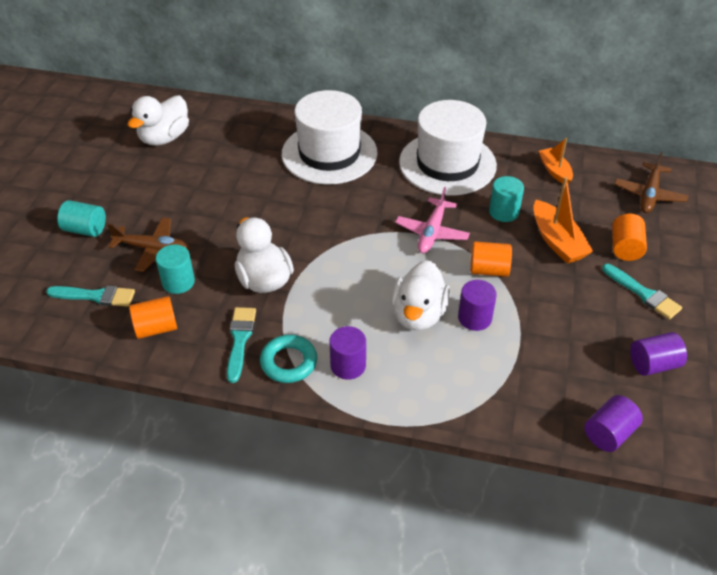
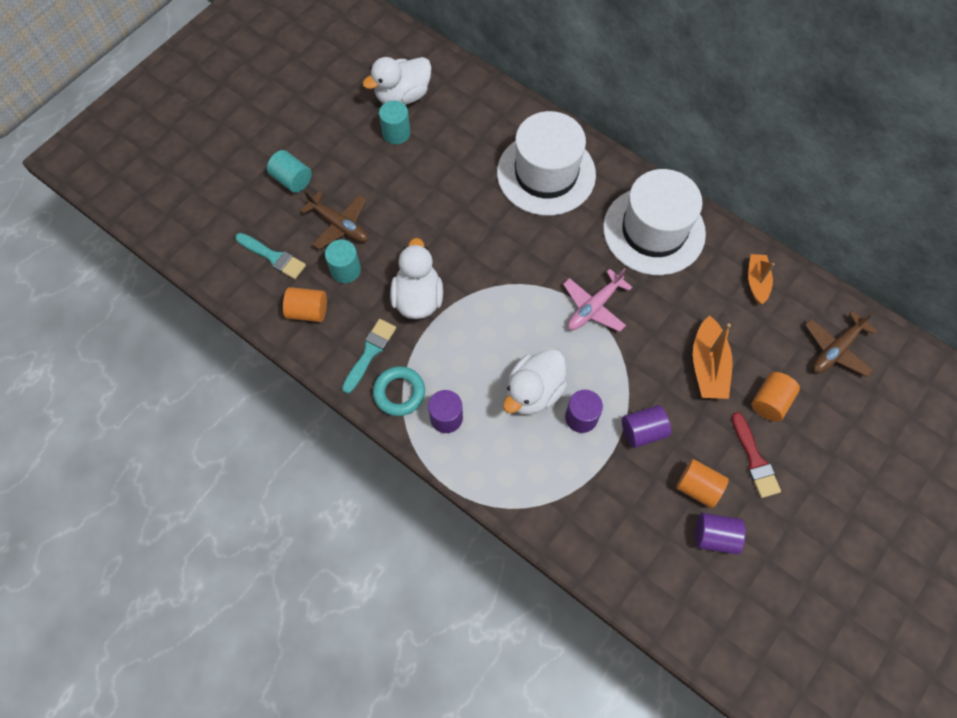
camera: 25 degrees right, 20 degrees up
orange cylinder [470,242,512,277] -> orange cylinder moved to [676,459,729,508]
turquoise cylinder [489,176,524,222] -> turquoise cylinder moved to [379,101,411,144]
purple cylinder [584,395,643,452] -> purple cylinder moved to [622,405,671,448]
turquoise brush [602,264,682,320] -> red brush [732,412,781,498]

